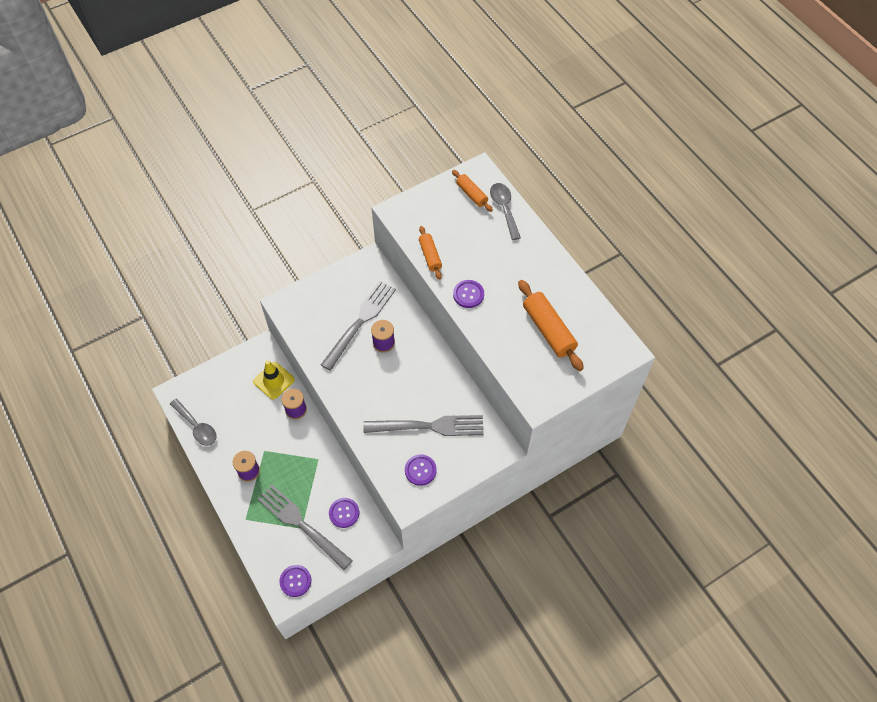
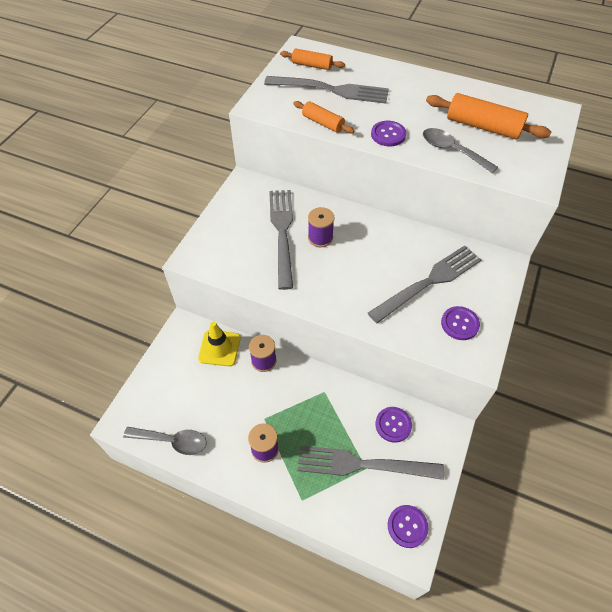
camera: 35 degrees left, 5 degrees down
grey spoon [490,183,521,240] -> grey spoon moved to [423,128,498,174]
none -> grey fork [264,76,389,104]

